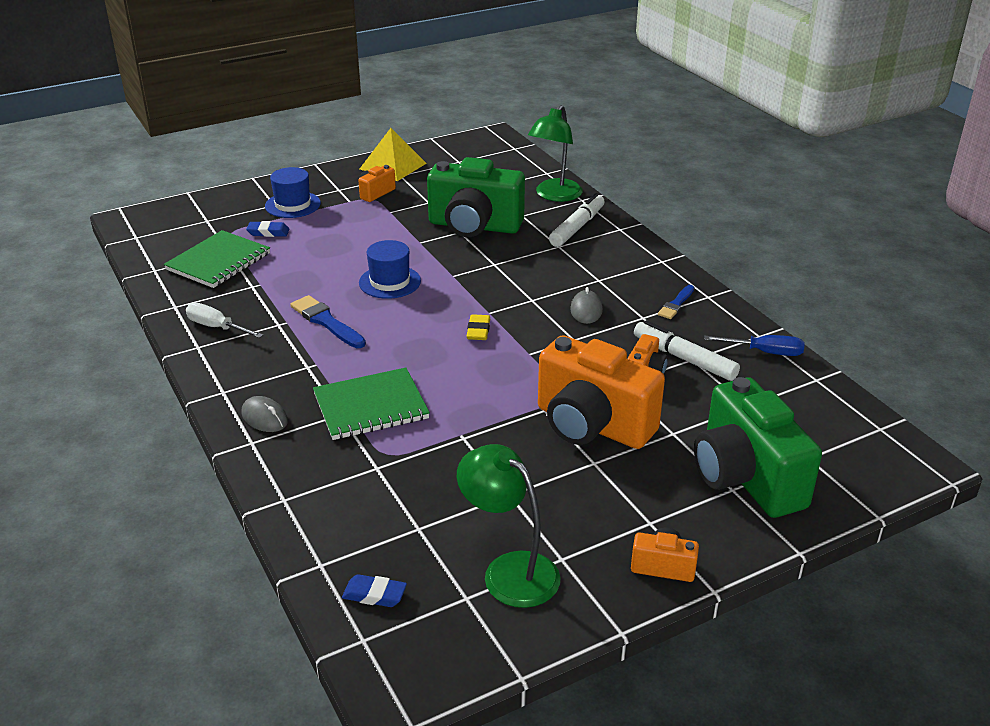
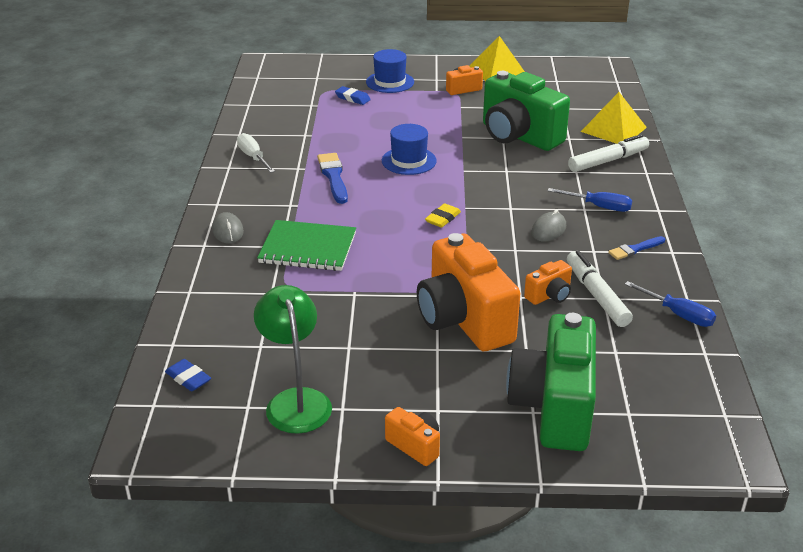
camera: 30 degrees right, 0 degrees up
green notebook [164,230,270,288] -> none
green lamp [528,105,583,202] -> yellow pyramid [581,92,647,144]
none -> blue screwdriver [548,188,632,212]

